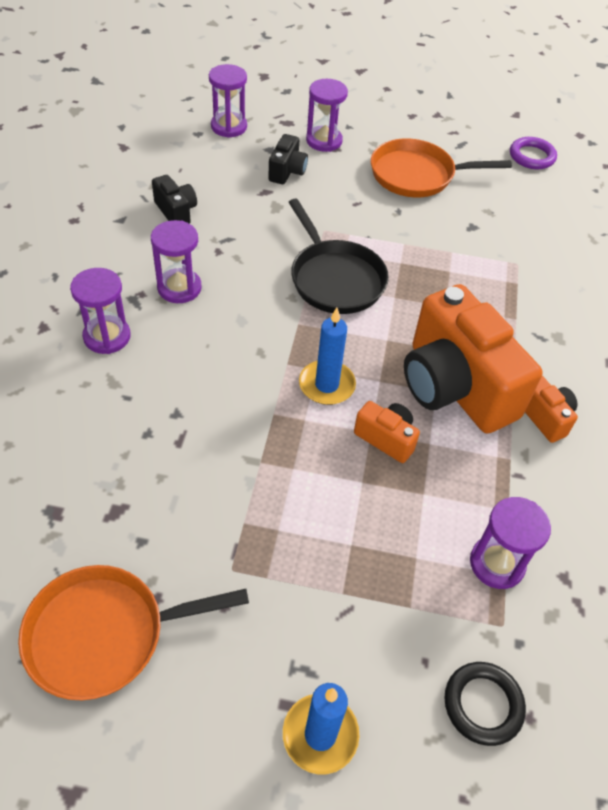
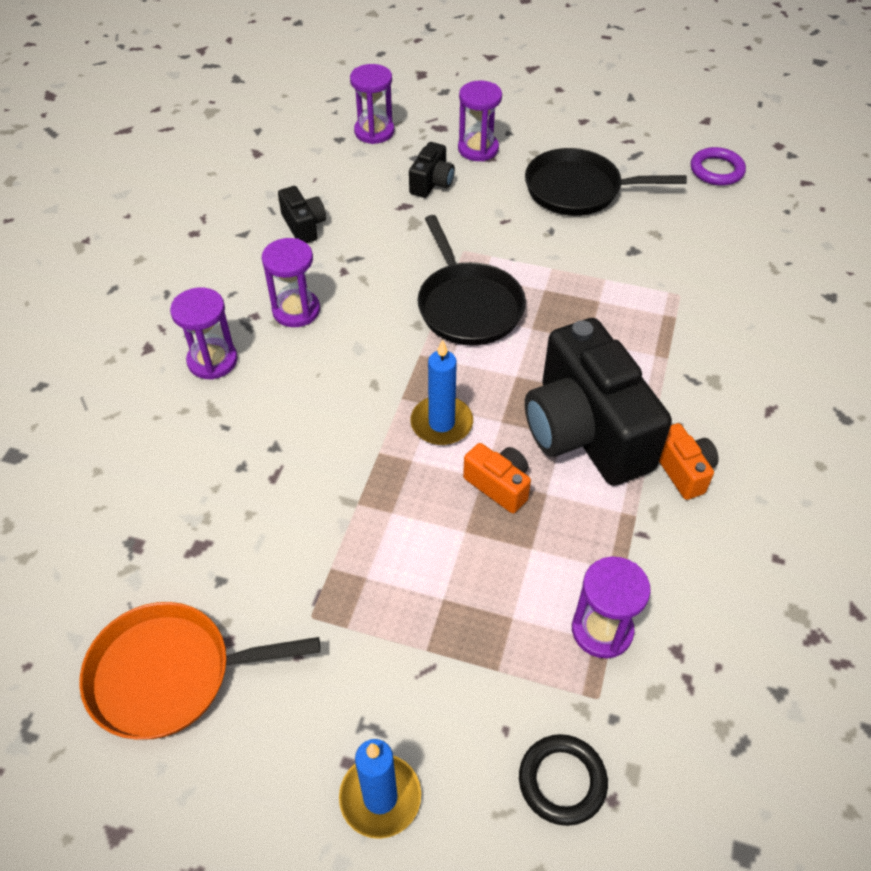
camera: 10 degrees right, 0 degrees up
orange pan [371,138,512,197] -> black pan [525,148,687,216]
orange camera [404,284,543,434] -> black camera [525,318,672,486]

